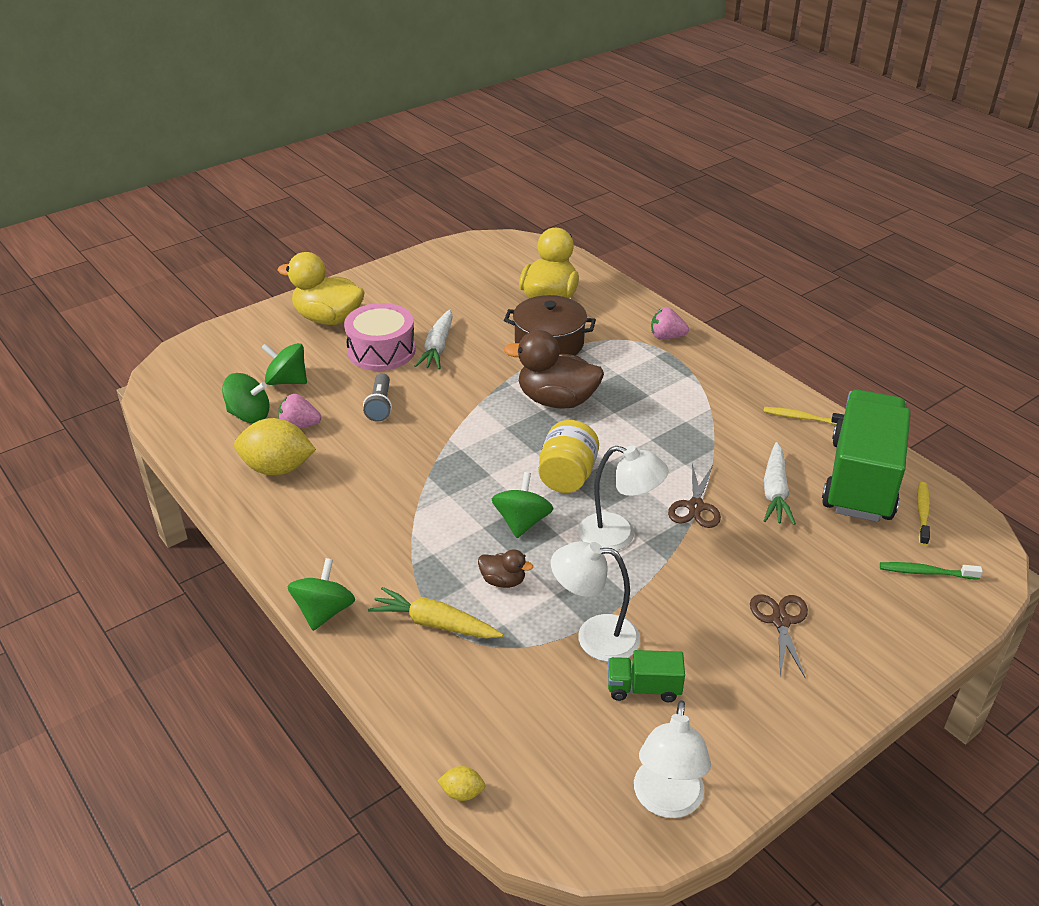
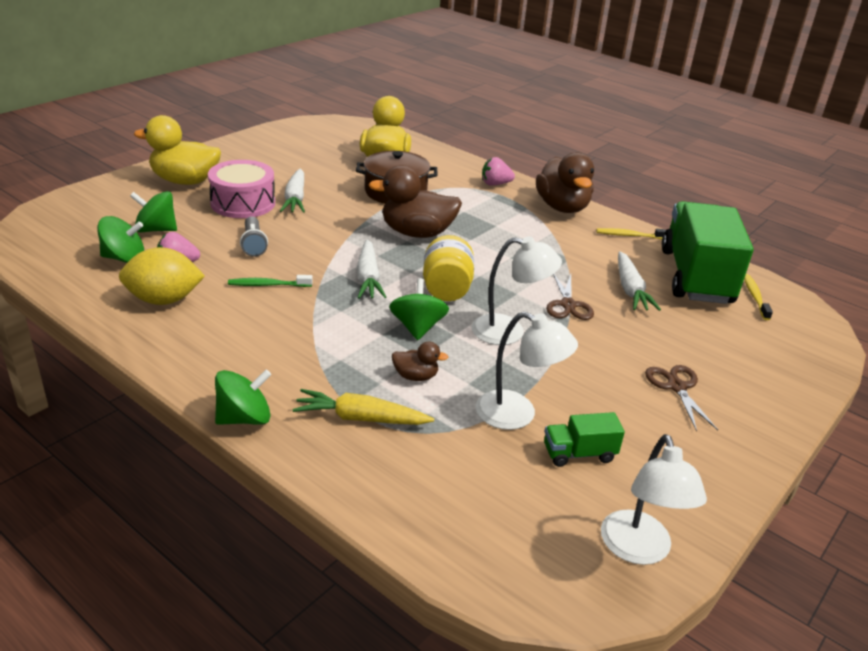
camera: 15 degrees left, 5 degrees down
green spinning top [288,558,355,631] -> green spinning top turned 60 degrees clockwise [215,370,271,425]
yellow lemon [437,766,485,801] -> none
white lamp [551,541,640,662] -> white lamp turned 150 degrees counterclockwise [476,312,578,430]
green toothbrush [880,562,983,580] -> green toothbrush moved to [228,275,313,287]
none -> white carrot [357,239,387,299]
none -> brown duck [536,152,594,213]

